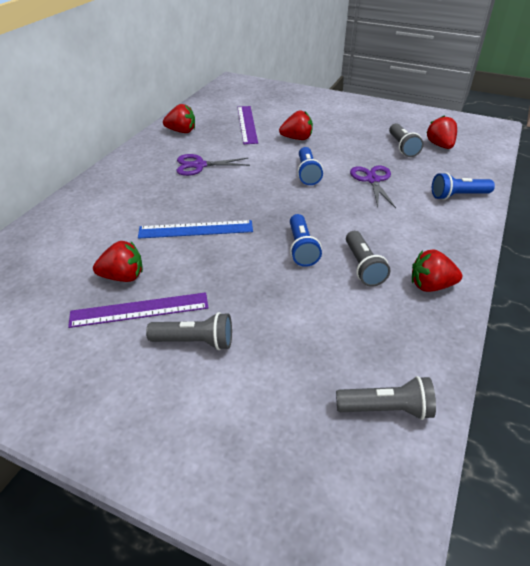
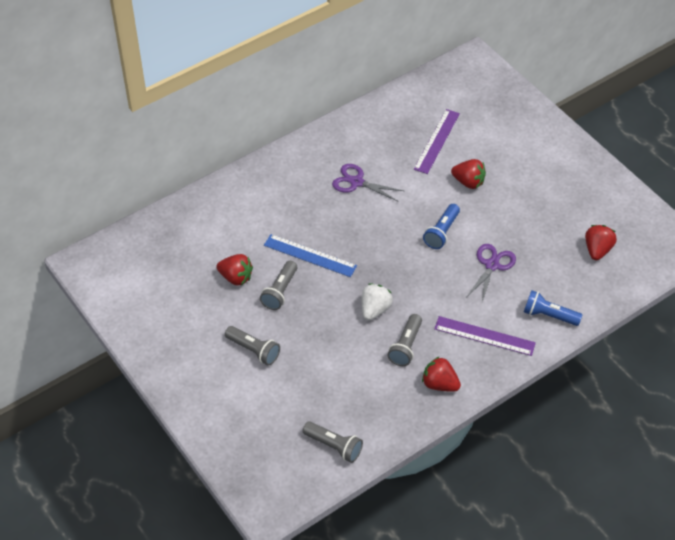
camera: 30 degrees right, 10 degrees up
purple ruler [68,292,209,328] -> purple ruler moved to [434,316,536,356]
red strawberry [163,104,195,133] -> none
blue flashlight [290,214,322,267] -> white strawberry [362,283,393,320]
grey flashlight [389,123,424,157] -> grey flashlight moved to [260,261,297,310]

